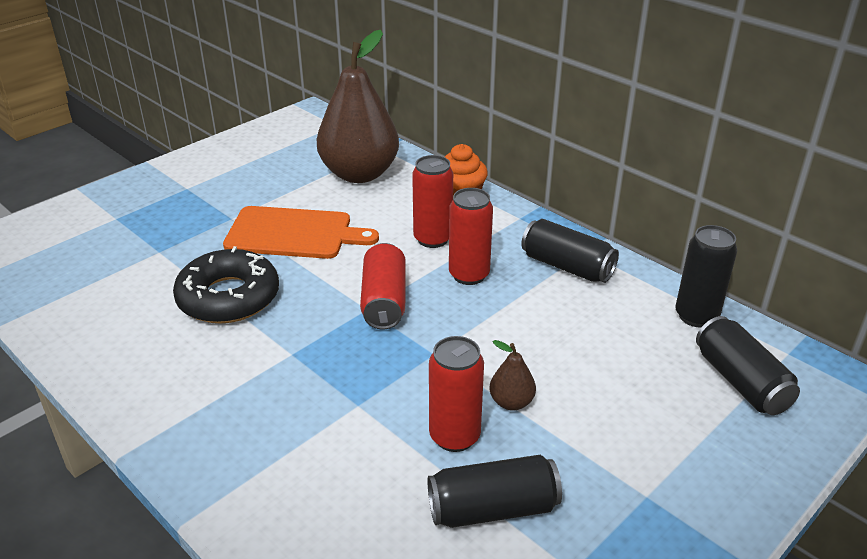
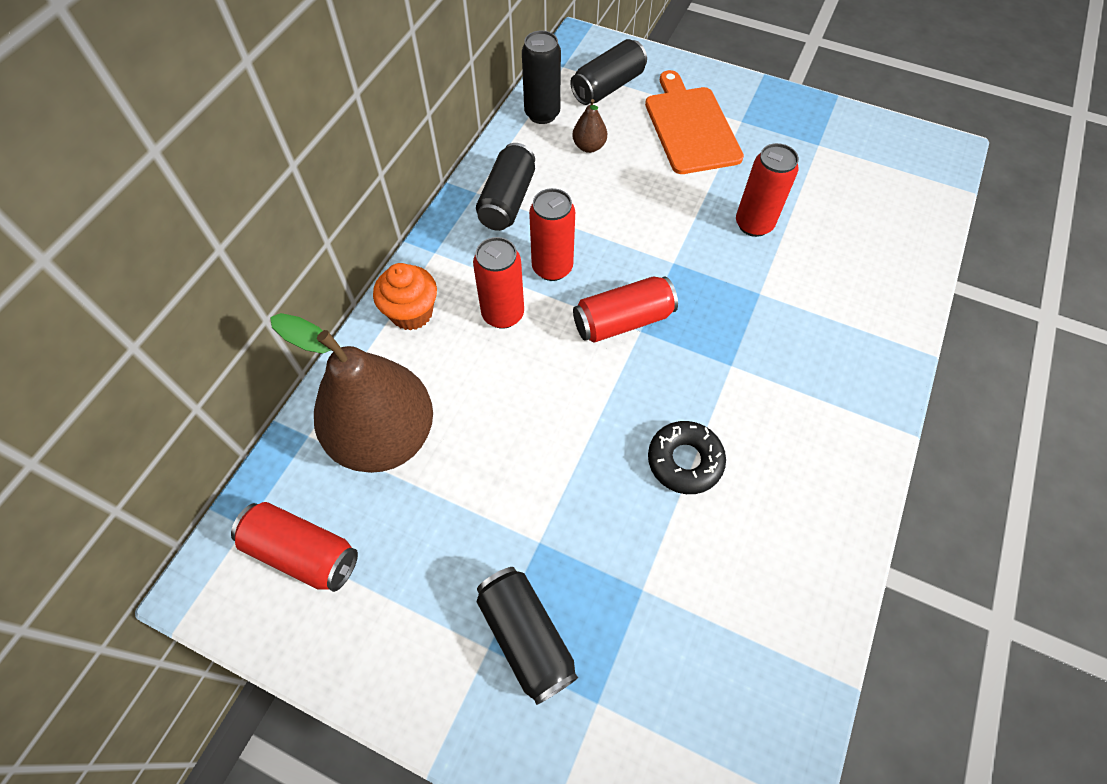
camera: 110 degrees left, 25 degrees up
black donut [173,246,279,323] -> black donut [648,421,726,494], size x0.66
orange cutting board [223,206,379,259] -> orange cutting board moved to [645,70,744,174]
black can [428,455,562,528] -> black can moved to [476,567,578,705]
brown pear [490,340,536,410] -> brown pear moved to [572,99,607,153]
none -> red can [231,502,358,592]

